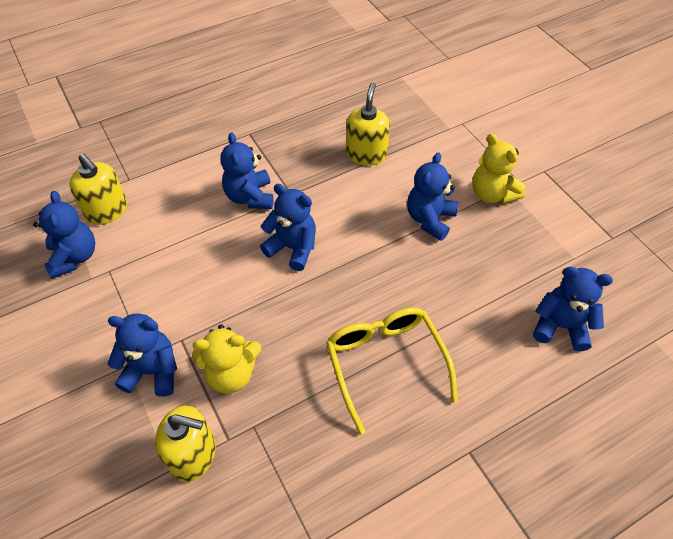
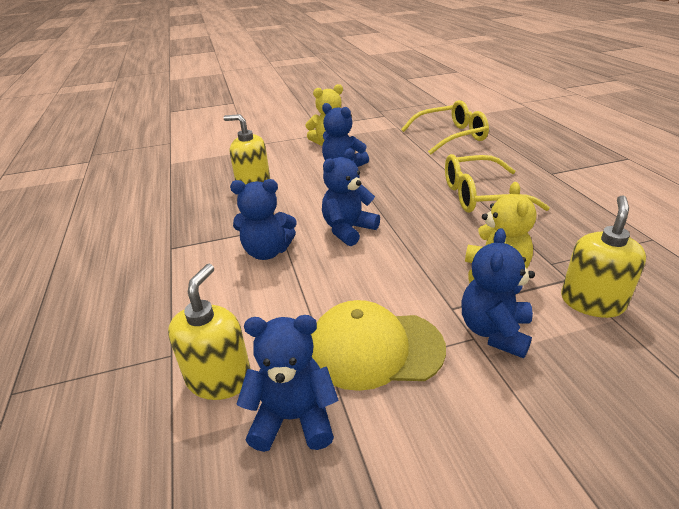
camera: 75 degrees left, 20 degrees down
yellow soap dispenser [69,154,127,225] -> yellow soap dispenser turned 45 degrees counterclockwise [168,264,251,400]
blue teddy bear [533,267,613,351] -> yellow glasses [401,100,489,155]
none -> yellow cap [311,300,446,391]

